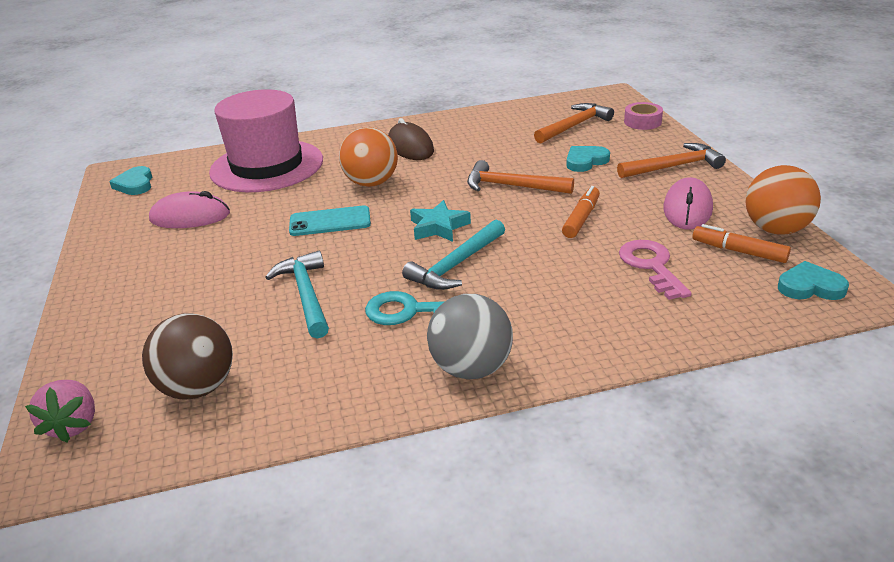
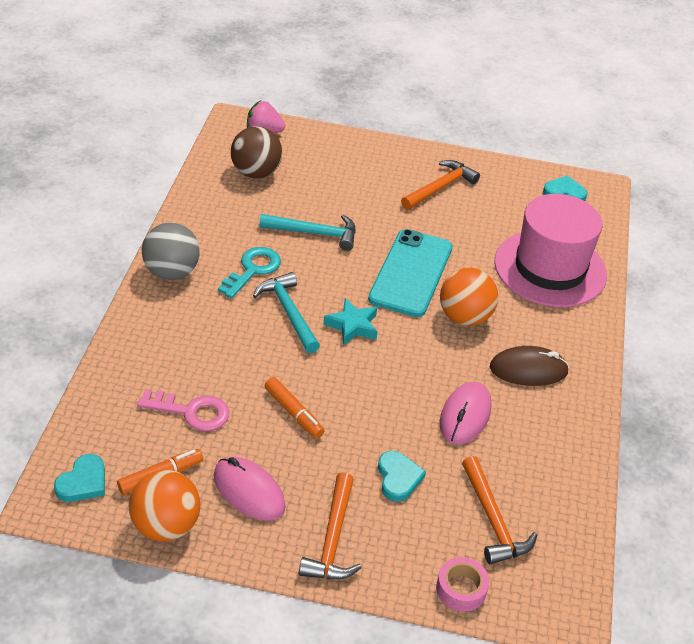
camera: 110 degrees right, 10 degrees up
pink mouse [149,191,230,228] -> pink mouse moved to [440,382,491,444]
turquoise phone [289,205,371,236] -> turquoise phone [368,229,452,317], size x1.65
orange hammer [467,160,574,194] -> orange hammer moved to [401,160,480,210]

